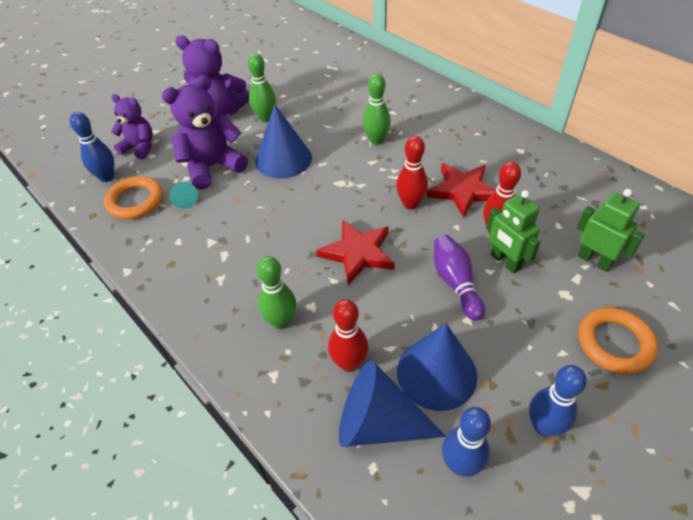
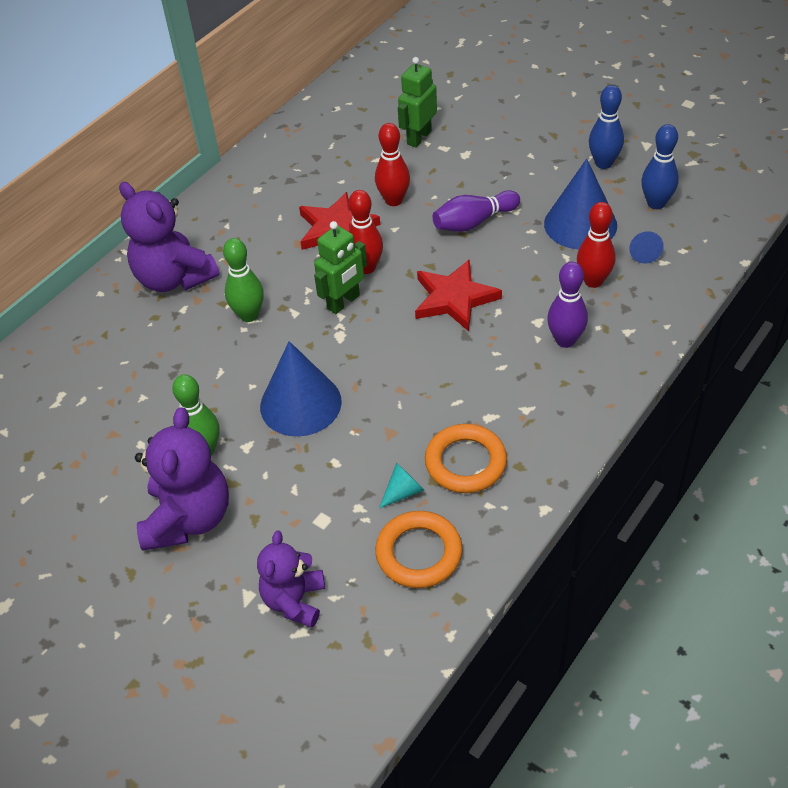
camera: 100 degrees left, 0 degrees up
blue bowling pin [69,112,114,182] -> none
purple teddy bear [162,75,248,190] -> purple teddy bear moved to [119,182,220,292]
green bowling pin [257,256,296,329] -> purple bowling pin [547,262,588,348]
blue cone [339,360,446,447] -> blue cone [629,231,664,263], size x0.45
green robot [486,190,541,274] -> green robot moved to [314,221,367,314]
orange ring [578,307,658,374] -> orange ring moved to [425,424,507,493]

